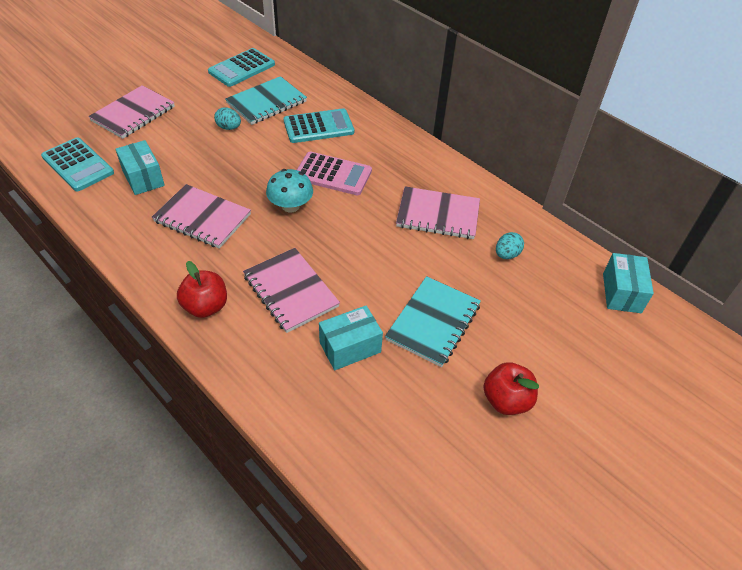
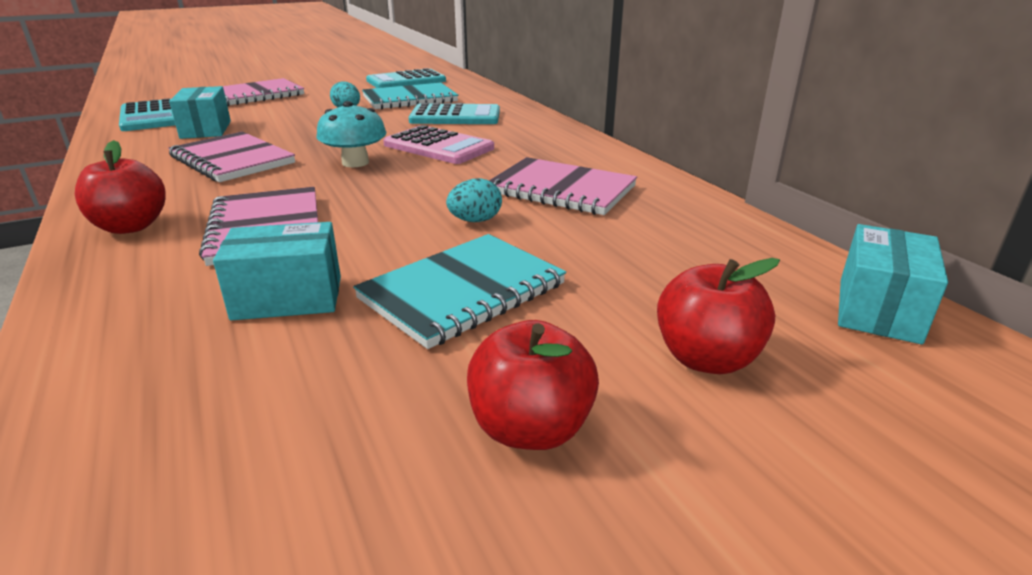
camera: 20 degrees right, 20 degrees down
turquoise egg [496,232,524,259] -> turquoise egg moved to [446,178,502,222]
none -> red apple [657,258,780,374]

